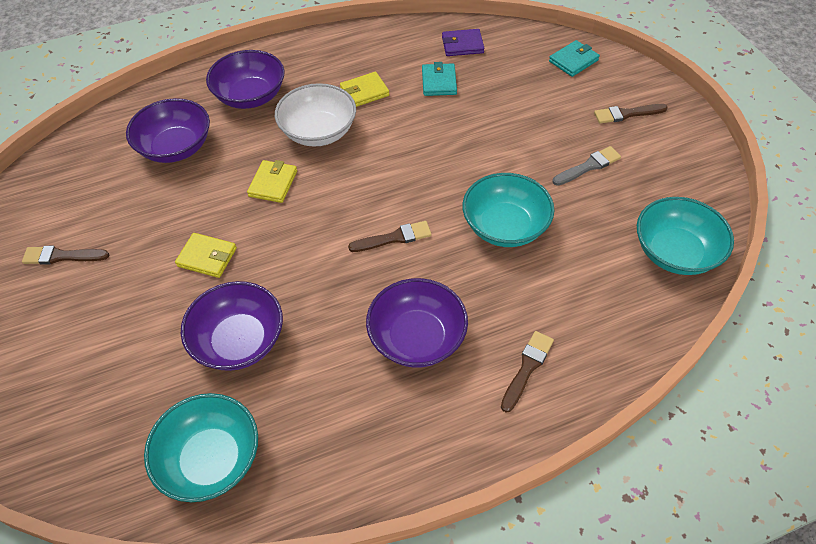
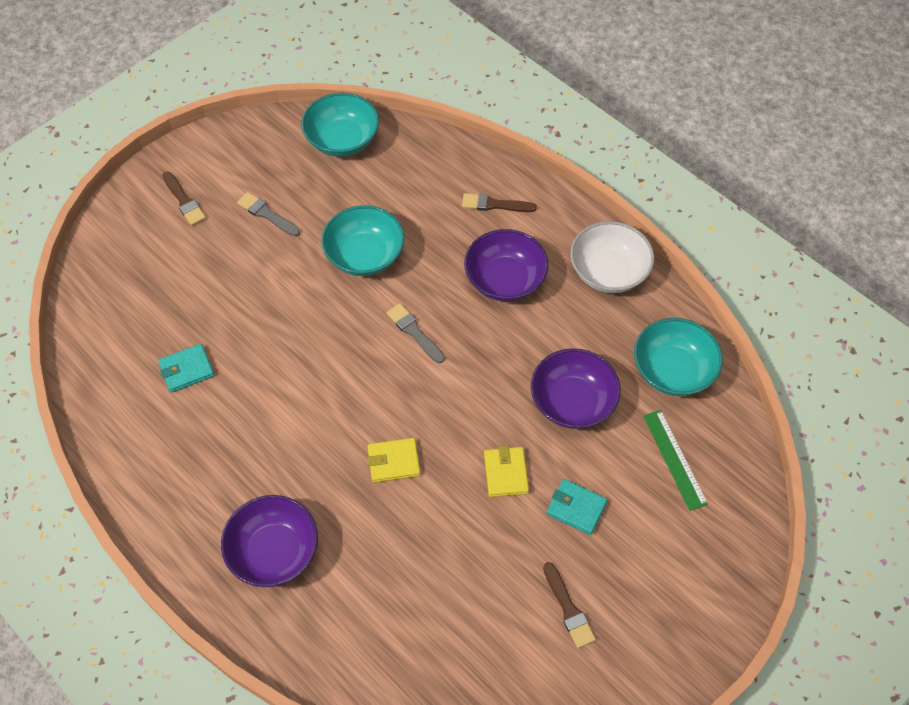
camera: 115 degrees left, 5 degrees up
purple bowl [126,98,210,163] -> none
white bowl [275,83,356,146] -> white bowl moved to [570,221,654,293]
yellow wallet [340,72,389,107] -> none
brown brush [348,221,432,252] -> grey brush [387,303,445,363]
purple wallet [442,29,485,56] -> none
turquoise wallet [549,40,600,77] -> turquoise wallet moved to [546,479,607,535]
none -> green ruler [643,410,708,511]

